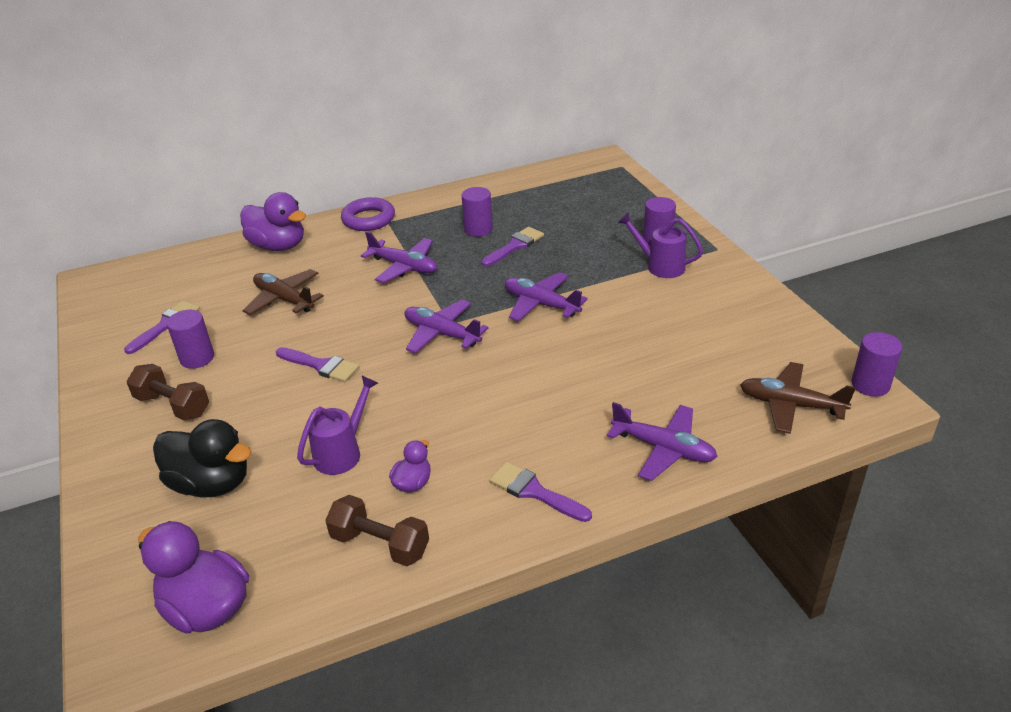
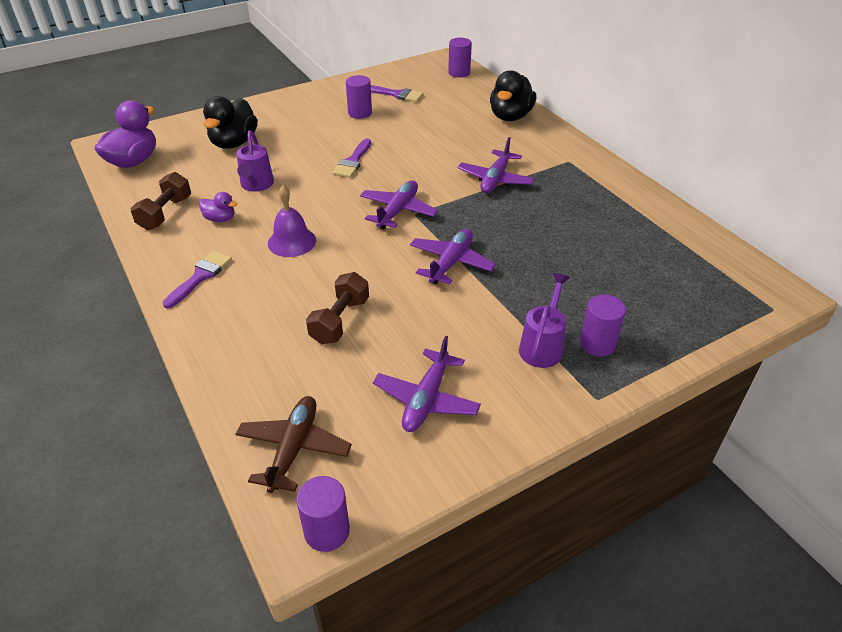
camera: 80 degrees right, 5 degrees up
brown dumbbell [127,364,209,420] -> brown dumbbell moved to [306,272,369,344]
purple duck [240,192,306,251] -> black duck [490,70,536,121]
brown plane [242,269,324,315] -> none
purple watering can [297,376,378,475] -> purple watering can turned 60 degrees clockwise [236,130,274,192]
purple ring [341,197,395,231] -> none
purple cylinder [462,187,493,237] -> purple cylinder moved to [448,38,472,77]
purple brush [481,227,544,267] -> none
purple plane [607,402,718,481] -> purple plane moved to [373,336,481,432]
none -> purple bell [268,186,316,257]

